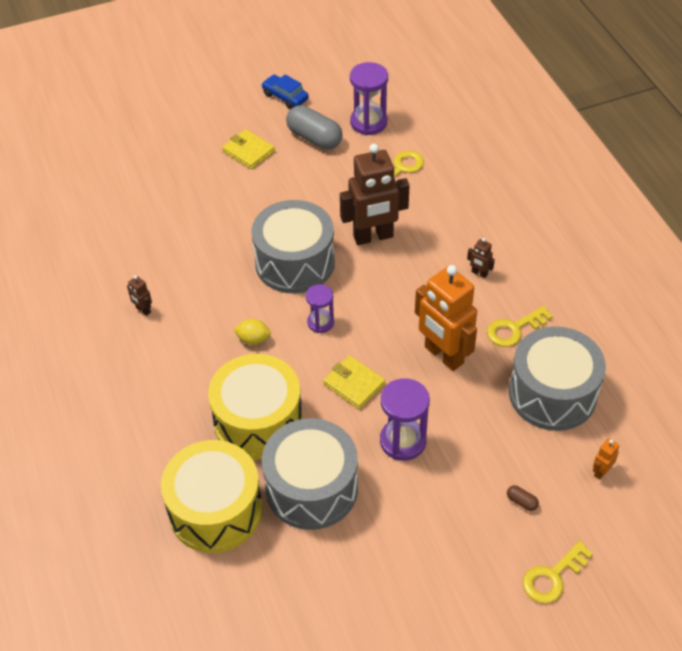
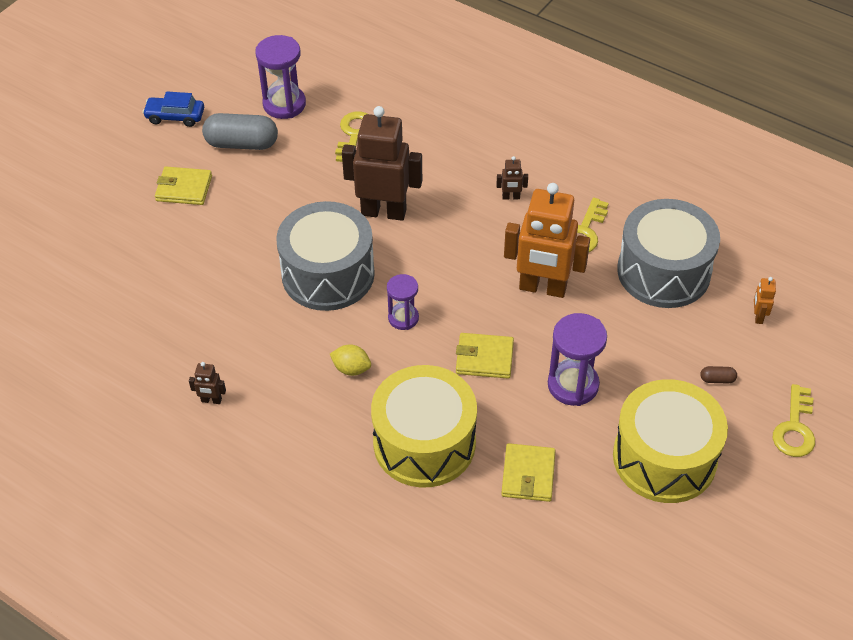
camera: 35 degrees left, 0 degrees up
yellow drum [161,440,263,553] -> yellow drum moved to [613,379,728,503]
yellow lemon [233,319,271,345] -> yellow lemon turned 45 degrees clockwise [330,344,371,376]
grey drum [262,418,358,530] -> yellow wallet [501,443,556,502]
brown robot [340,144,410,245] -> brown robot turned 120 degrees counterclockwise [342,106,422,221]

